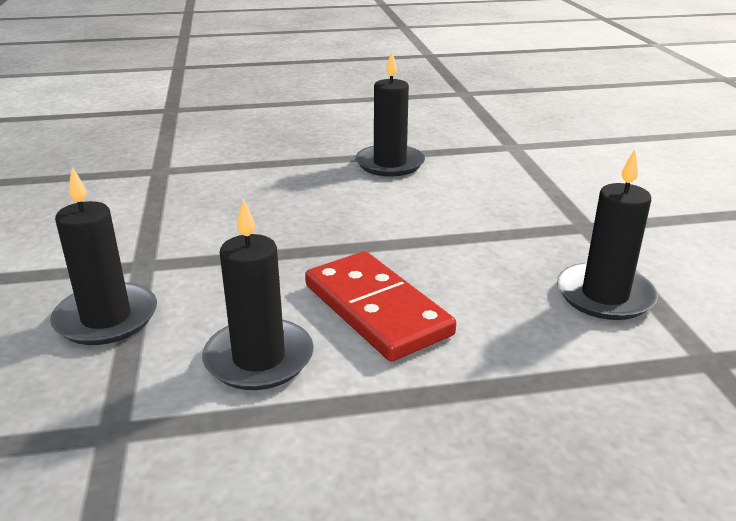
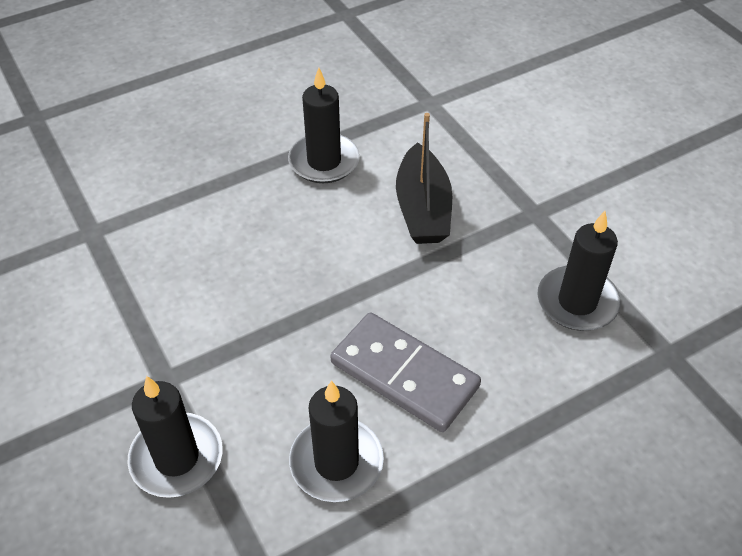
camera: 20 degrees left, 20 degrees up
red domino [305,251,456,361] -> grey domino [330,312,481,432]
none -> black boat [396,113,452,244]

